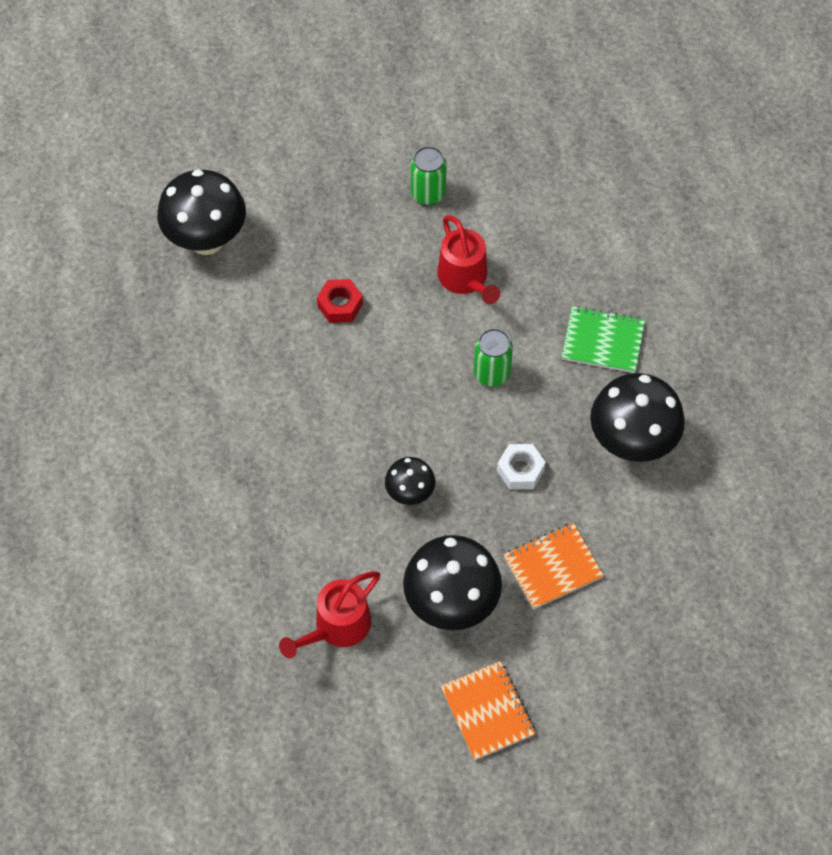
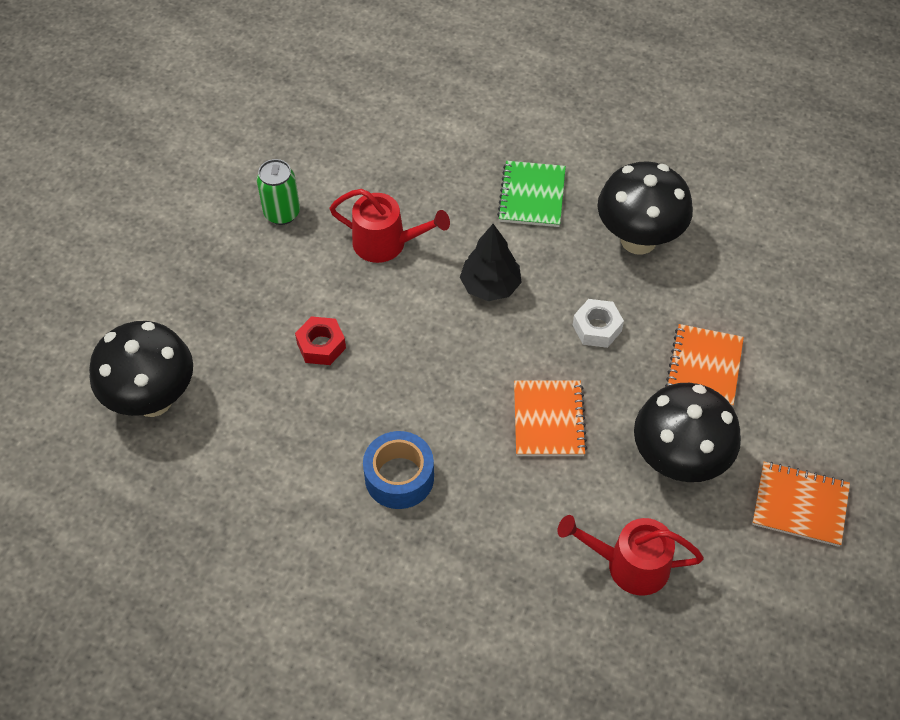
camera: 50 degrees left, 5 degrees down
red watering can [279,571,380,658] -> red watering can turned 105 degrees clockwise [558,515,704,596]
black mushroom [385,457,435,505] -> orange notebook [514,381,587,456]
green can [474,328,513,386] -> black tree [460,224,522,301]
green notebook [562,306,645,373] -> green notebook turned 45 degrees counterclockwise [497,161,566,227]
none -> blue tape [363,431,434,509]

